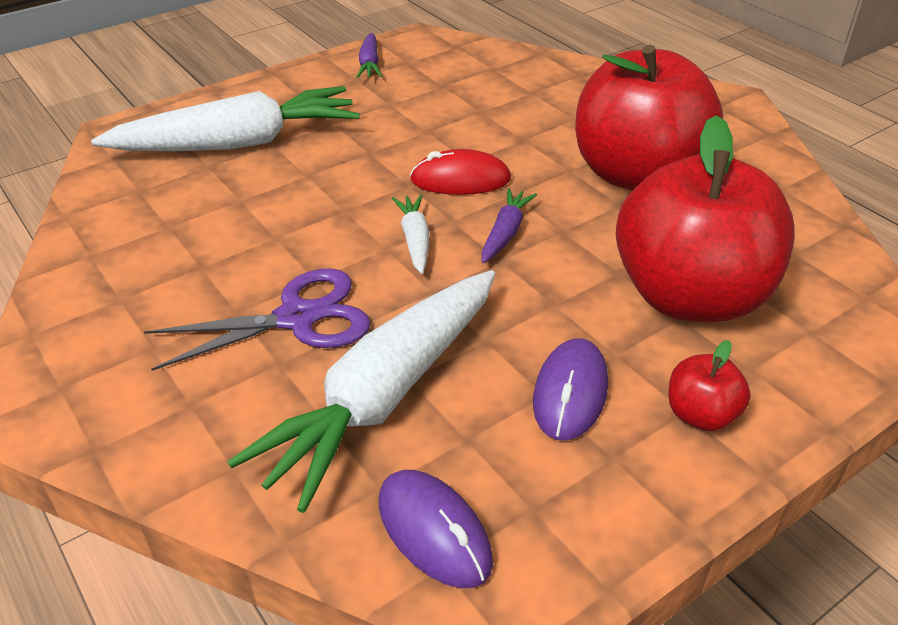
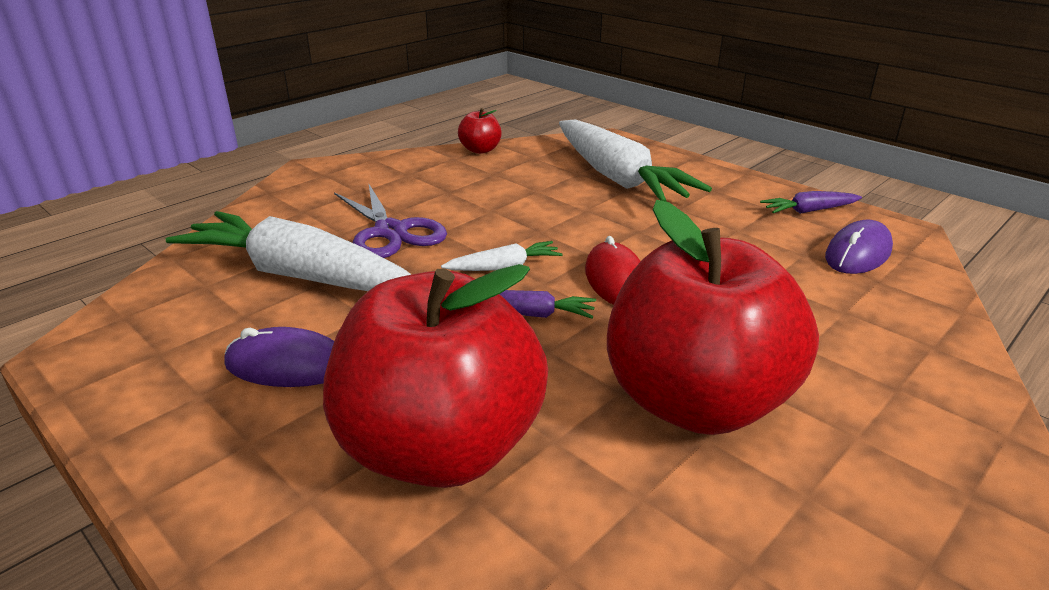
camera: 80 degrees right, 10 degrees down
purple mouse [379,470,493,588] -> purple mouse moved to [825,220,893,274]
red apple [668,340,751,431] -> red apple moved to [458,108,502,154]

